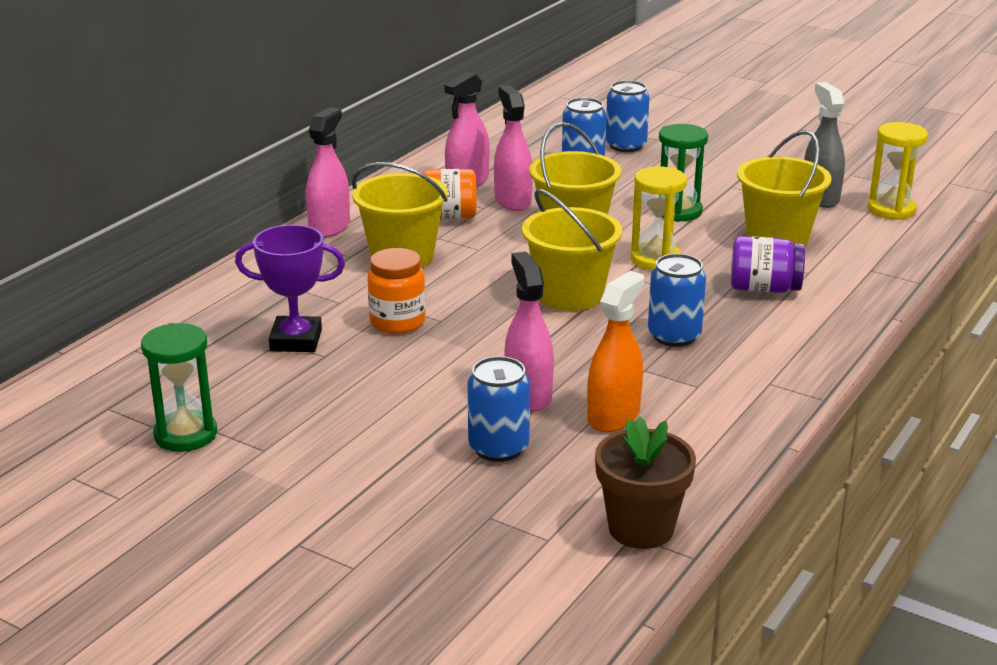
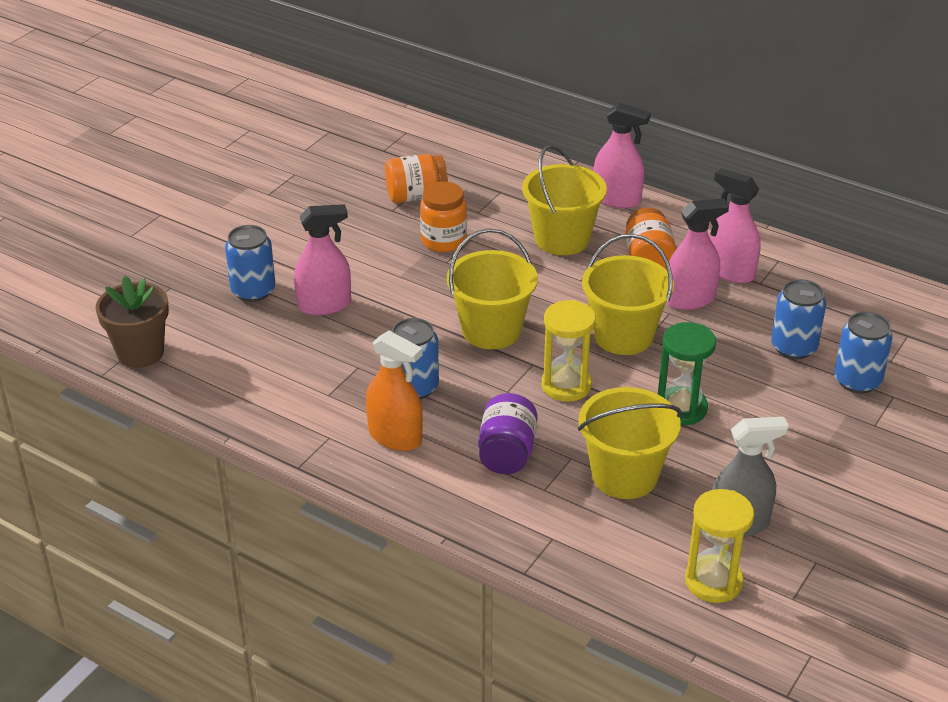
camera: 90 degrees right, 10 degrees up
green hourglass [141,323,217,452] -> none
purple trophy [235,225,345,352] -> orange jar [385,154,448,203]
orange spray bottle [587,271,645,432] -> orange spray bottle moved to [366,331,423,451]

